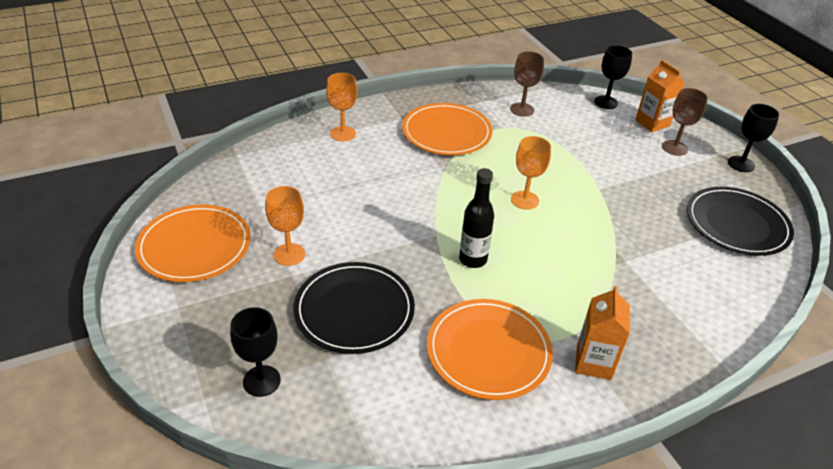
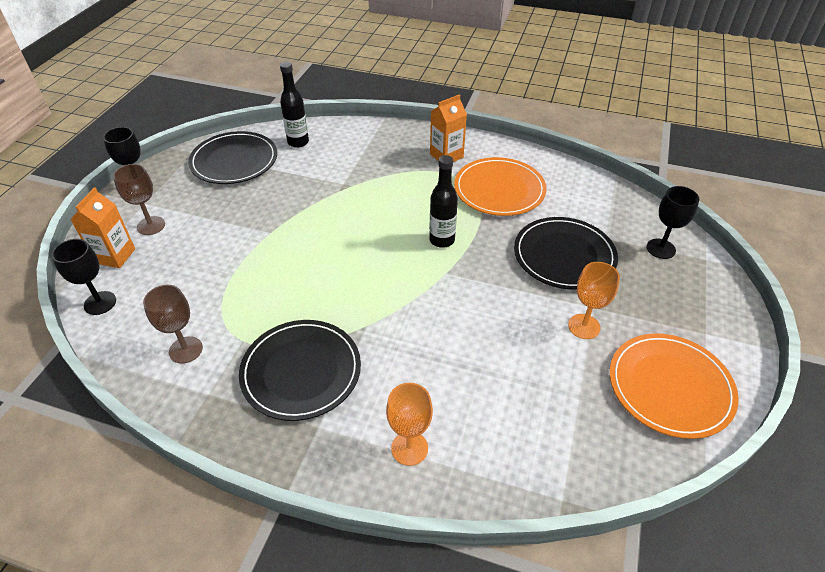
camera: 135 degrees left, 5 degrees up
orange plate [402,103,492,155] -> black plate [239,320,361,421]
orange goblet [511,136,551,210] -> none
none -> black bottle [280,62,309,148]

